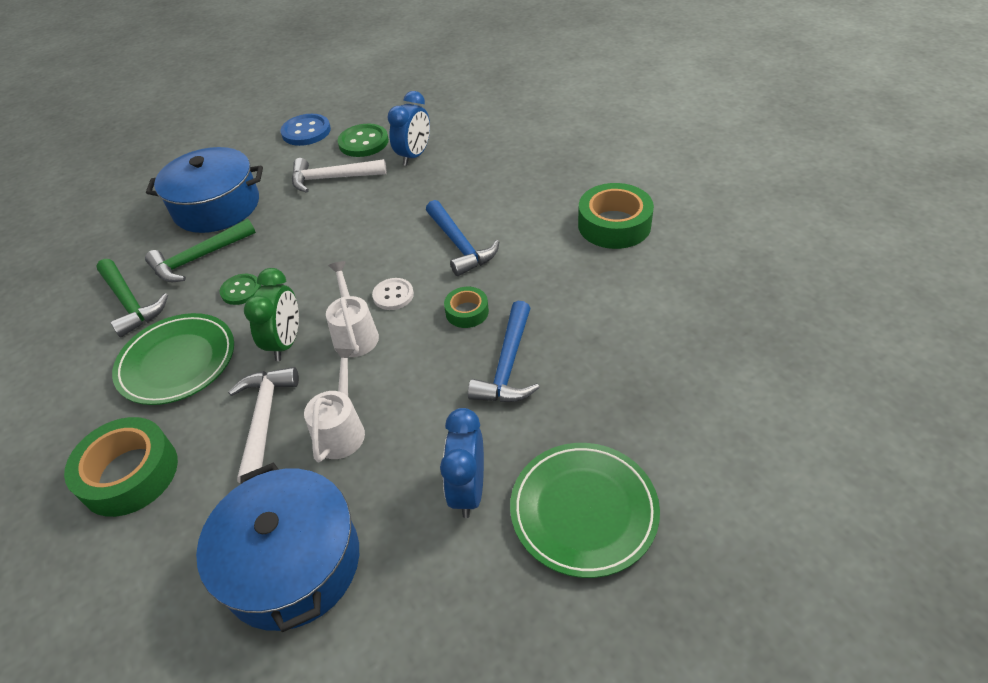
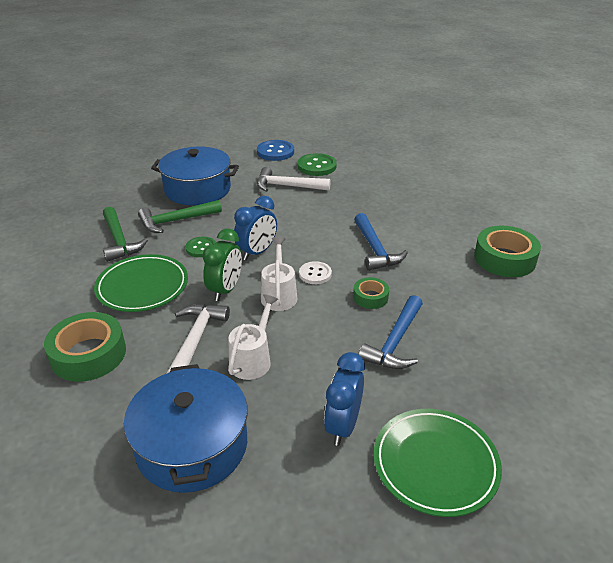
camera: 10 degrees right, 10 degrees down
blue clock [387,91,430,166] -> blue clock moved to [234,196,277,260]

